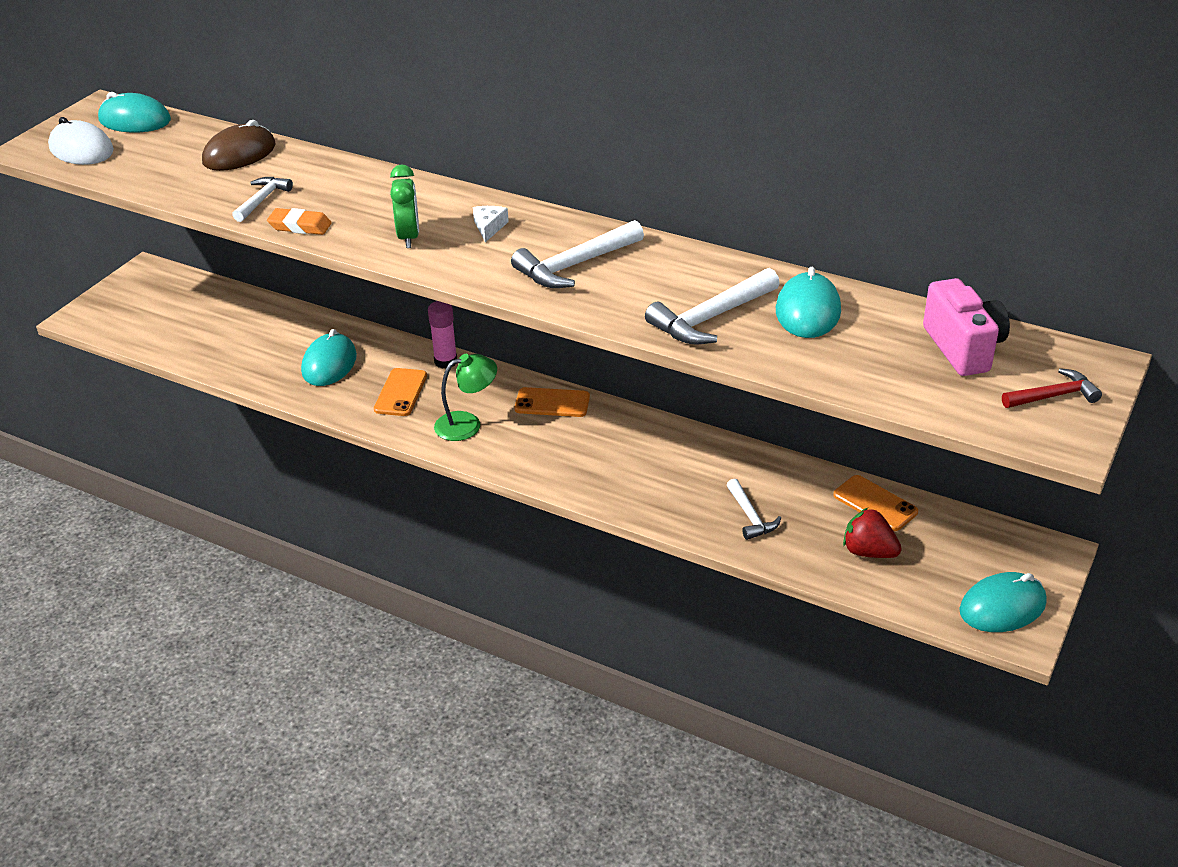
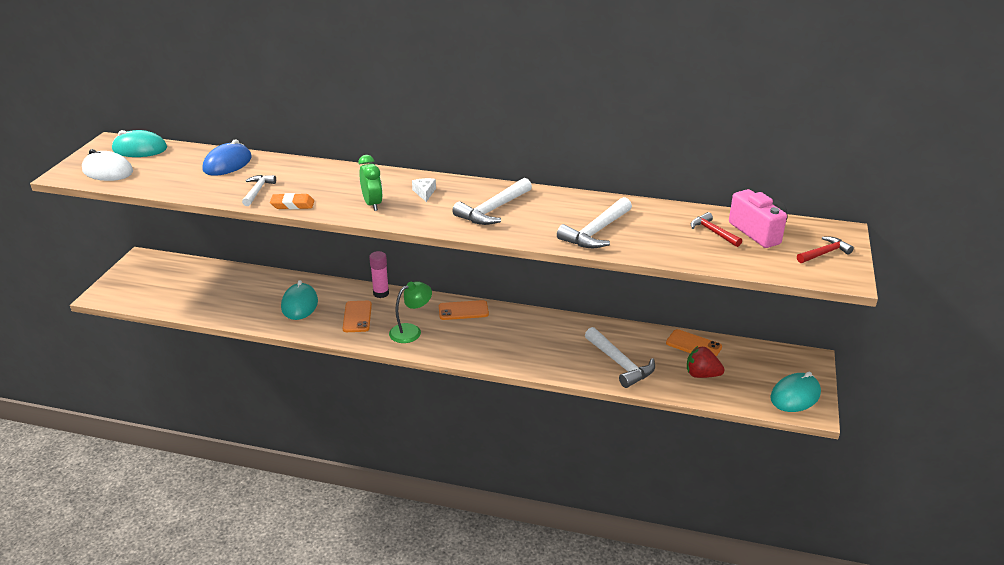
camera: 15 degrees left, 5 degrees down
brown mouse [202,120,276,171] -> blue mouse [203,139,252,176]
white hammer [727,479,781,540] -> white hammer [585,327,655,388], size x1.64
turquoise mouse [776,267,841,338] -> none
none -> red hammer [691,212,742,247]

